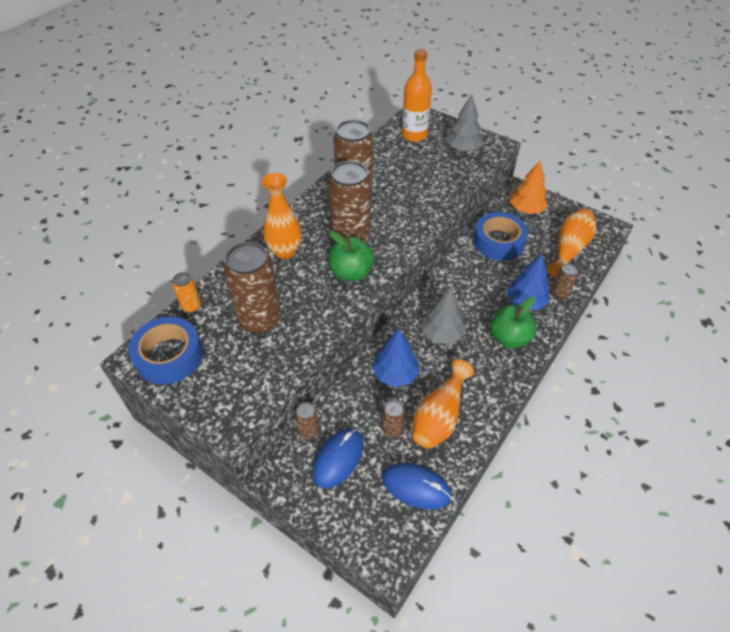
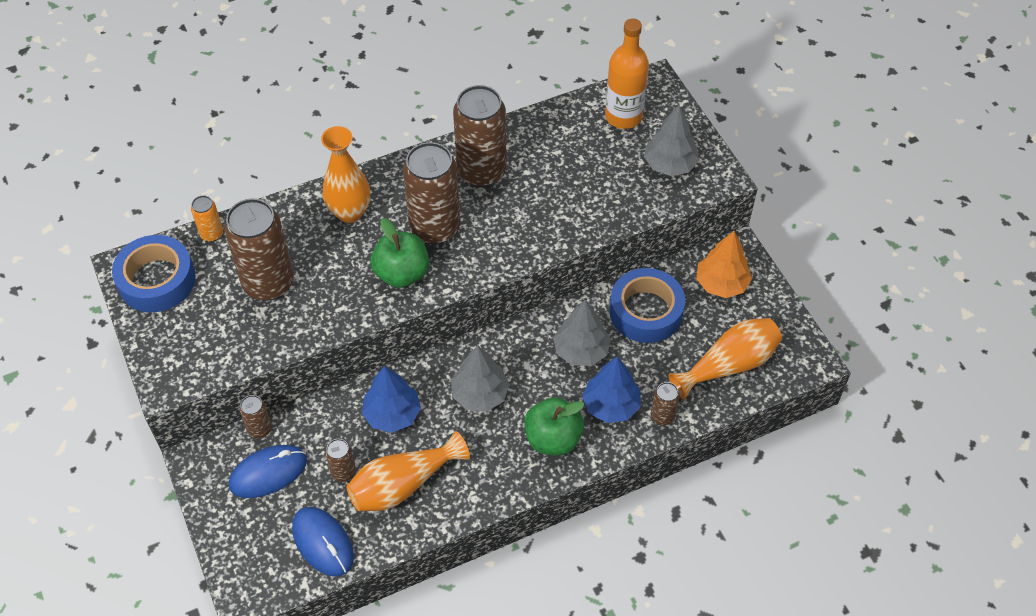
camera: 30 degrees right, 5 degrees up
none -> grey tree [553,300,611,366]

